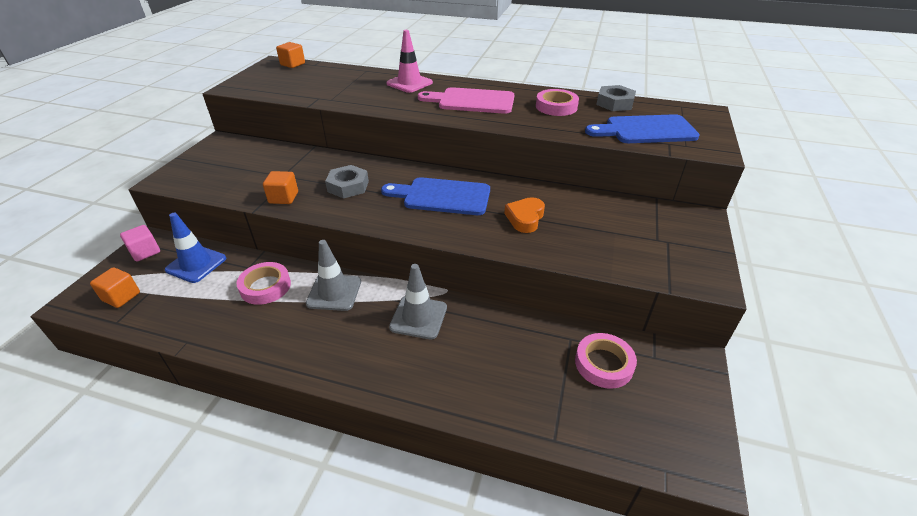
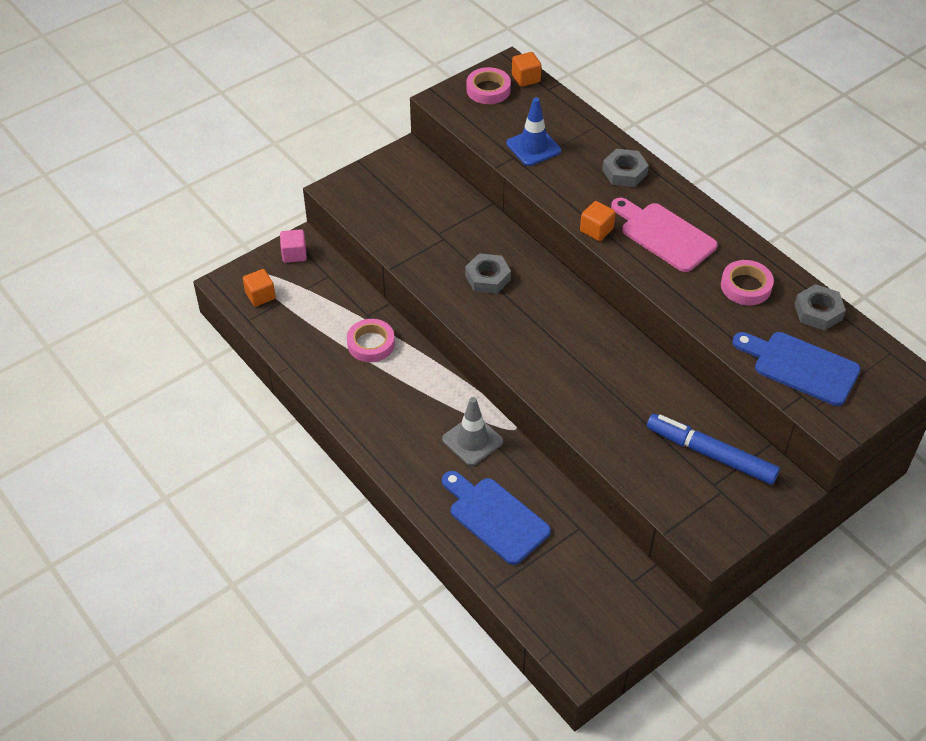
camera: 35 degrees right, 10 degrees up
blue traffic cone [165,213,226,283] -> blue traffic cone moved to [506,97,561,166]
orange cube [263,171,298,204] -> orange cube moved to [580,201,616,241]
grey traffic cone [306,240,361,311] -> none
blue cutting board [381,177,490,215] -> blue cutting board moved to [442,471,551,565]
pink traffic cone [386,30,433,93] -> grey nut [602,149,649,187]
orange heart [504,197,545,233] -> none
pink tape [575,333,637,389] -> pink tape moved to [466,67,511,104]
none -> blue marker [647,414,780,485]

